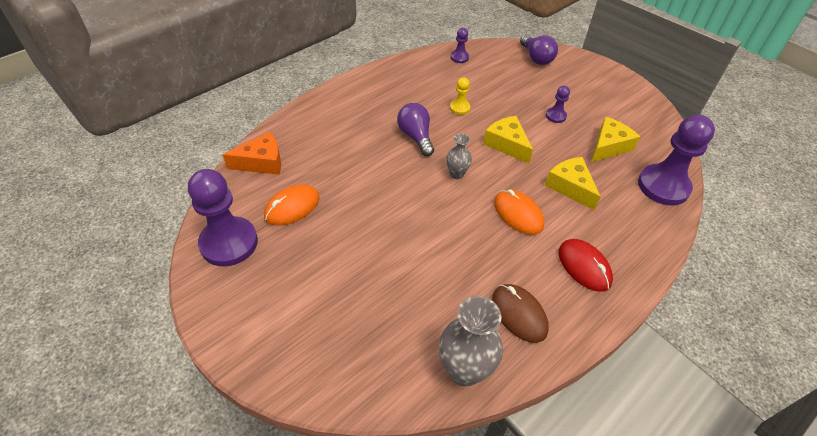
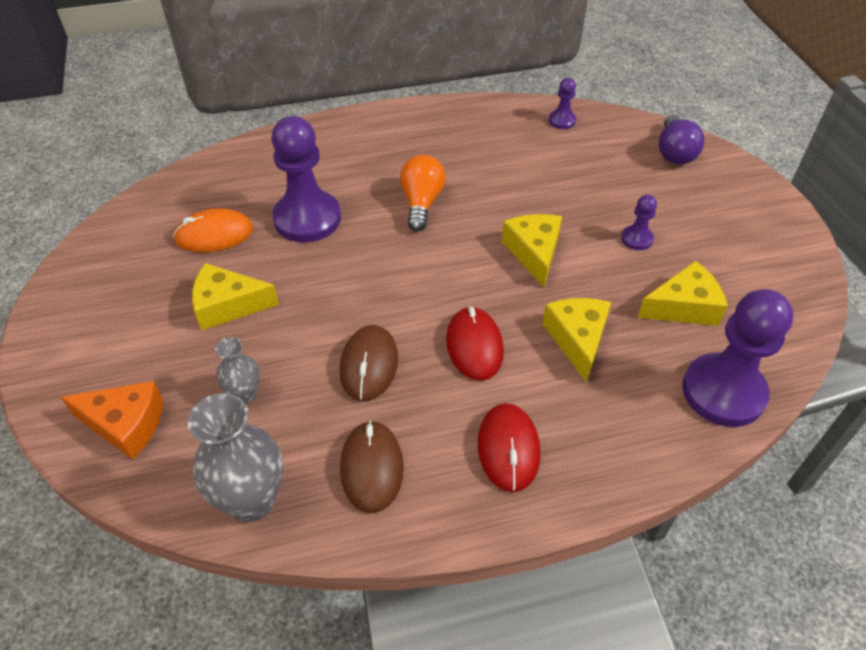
camera: 30 degrees right, 0 degrees up
purple pawn [188,169,258,267] -> purple pawn moved to [271,116,341,243]
orange cheese [223,132,281,175] -> orange cheese moved to [61,381,163,460]
purple light bulb [397,103,434,156] -> orange light bulb [400,155,446,232]
grey vase [446,133,472,179] -> grey vase moved to [215,337,260,404]
yellow pawn [450,77,471,115] -> none
orange mouse [494,189,544,235] -> red mouse [446,306,504,381]
none -> yellow cheese [192,263,279,331]
none -> brown mouse [339,325,398,401]

